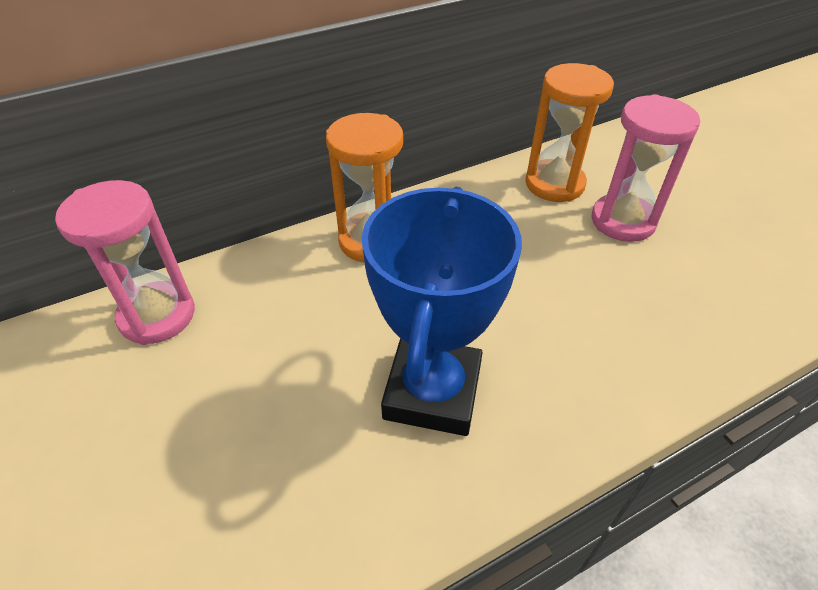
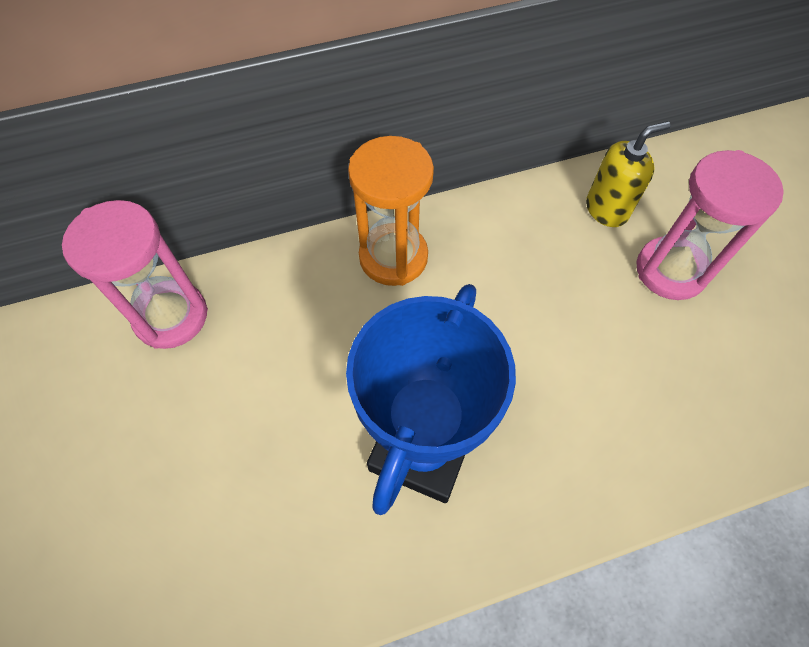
camera: 10 degrees right, 15 degrees up
orange hourglass [525,63,614,202] -> yellow soap dispenser [586,121,671,227]

